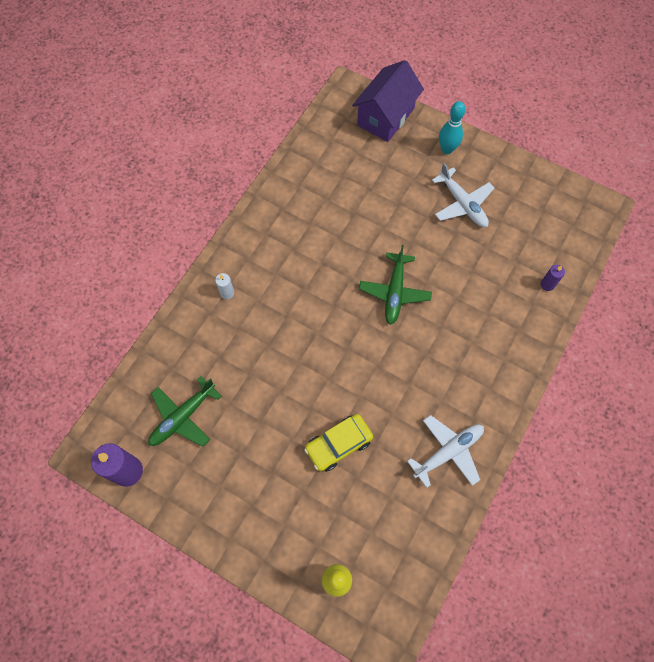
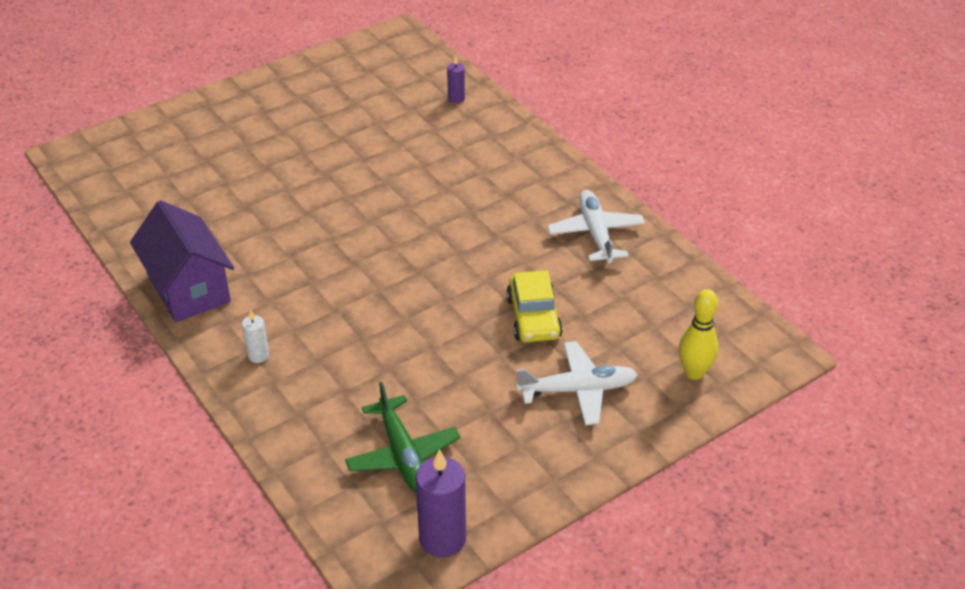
camera: 65 degrees left, 25 degrees down
purple house [352,60,424,142] -> purple house moved to [130,200,234,322]
green plane [359,245,432,325] -> none
white plane [432,163,494,227] -> white plane moved to [516,341,638,425]
turquoise bowling pin [439,101,466,154] -> none

